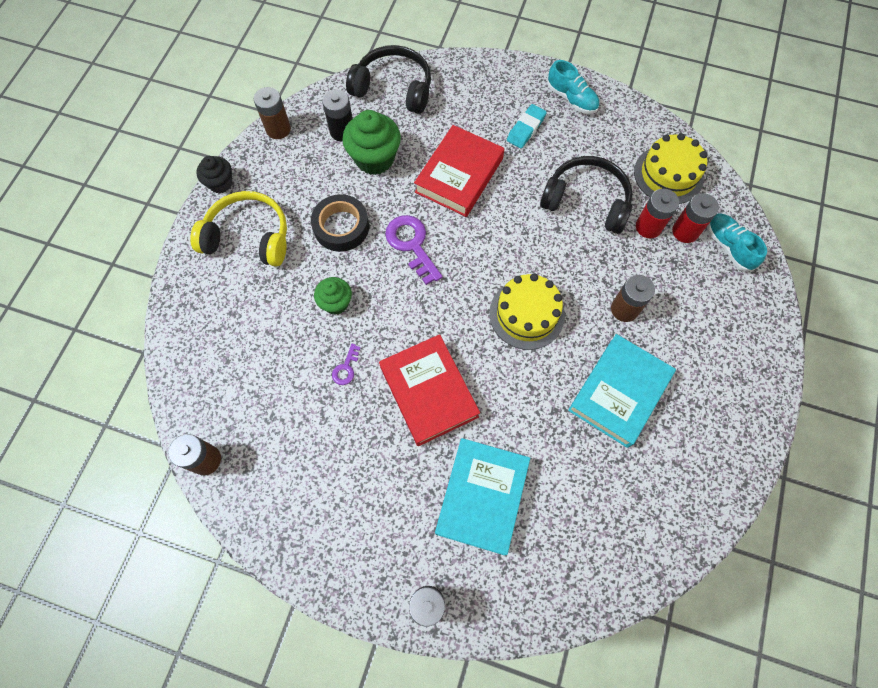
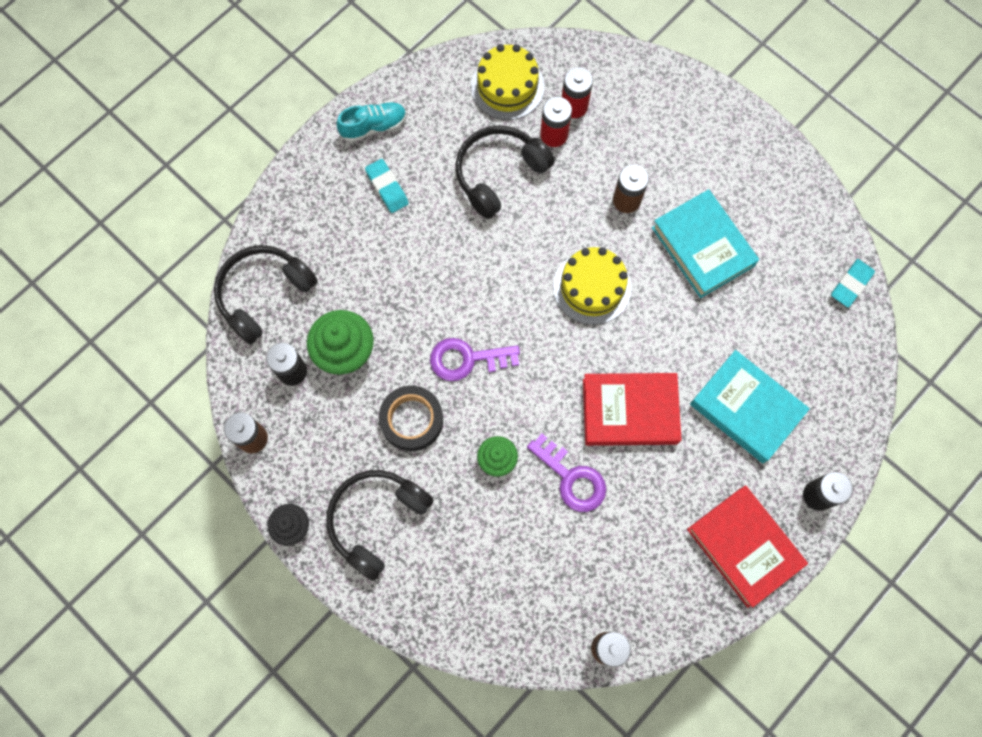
camera: 65 degrees left, 5 degrees up
yellow headphones [190,191,287,267] -> black headphones [326,470,434,581]
purple key [332,344,361,385] -> purple key [527,434,606,512], size x1.98
red book [414,125,504,217] -> red book moved to [687,485,808,608]
turquoise shoe [707,213,767,271] -> none
none -> turquoise eraser [831,259,875,308]

